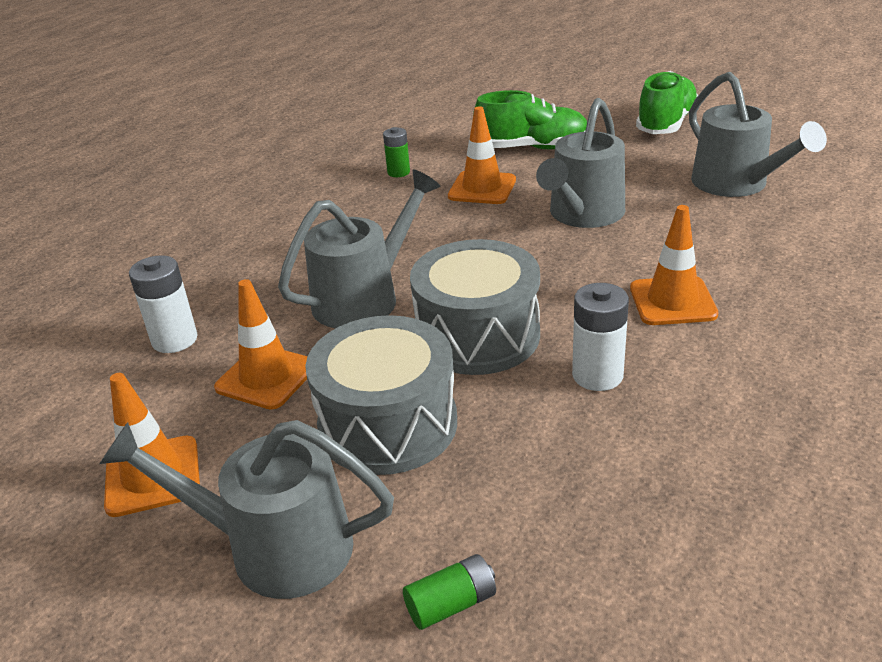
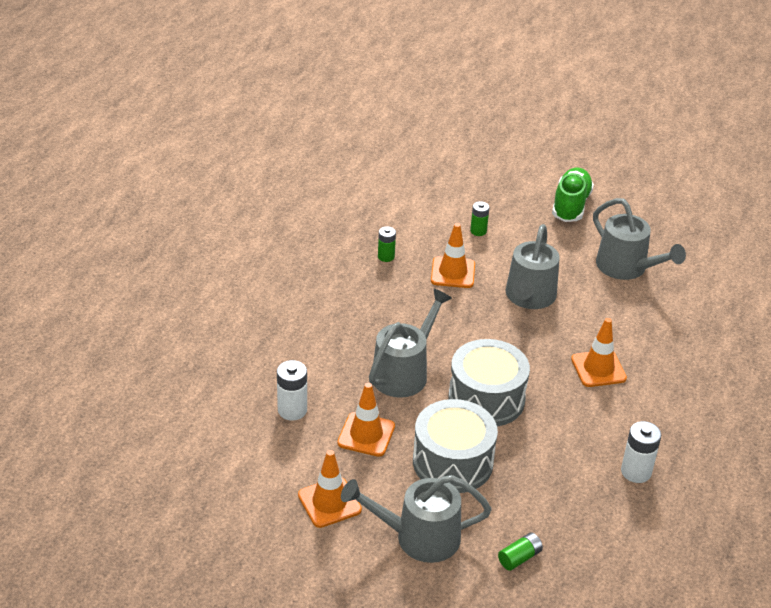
camera: 15 degrees left, 5 degrees up
green shoe [473,90,587,149] -> green battery [470,201,489,236]
white battery [572,283,629,391] -> white battery moved to [621,421,661,483]

